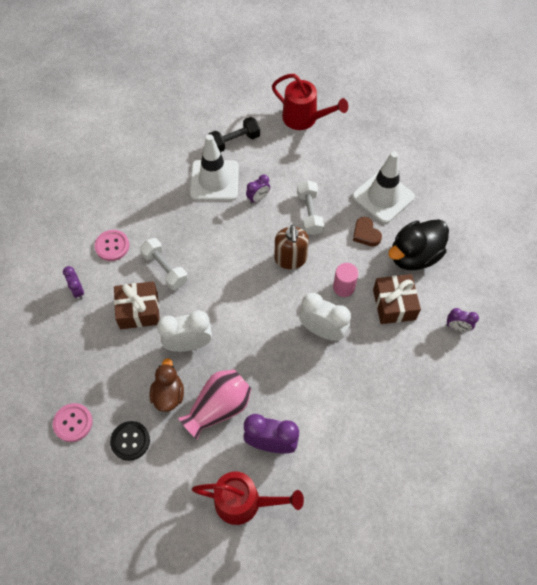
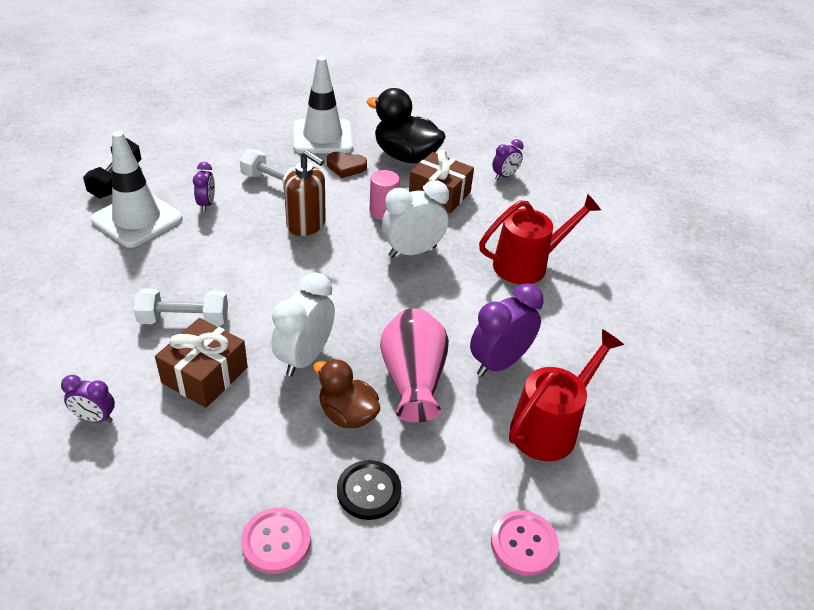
camera: 55 degrees left, 20 degrees down
pink button [95,230,130,261] -> pink button moved to [491,511,559,576]
red watering can [272,74,348,130] -> red watering can moved to [479,194,601,284]
black duck [388,219,449,270] -> black duck turned 120 degrees clockwise [367,88,446,163]

